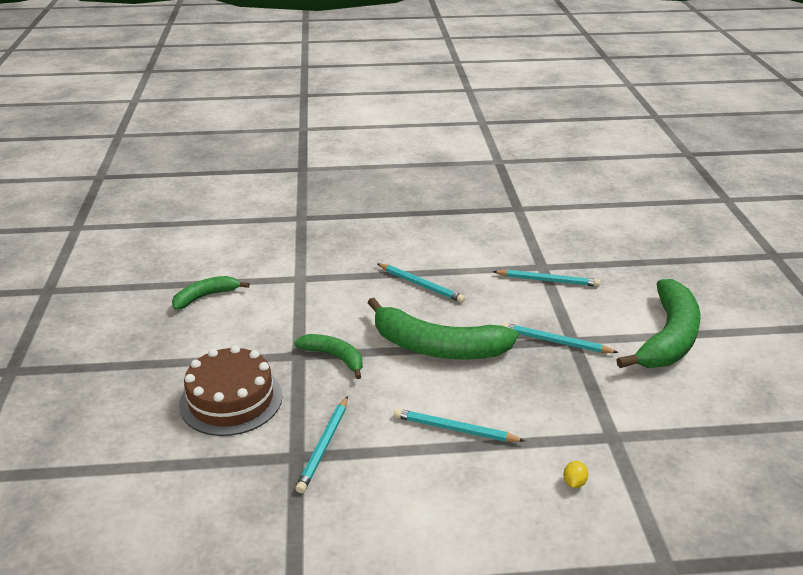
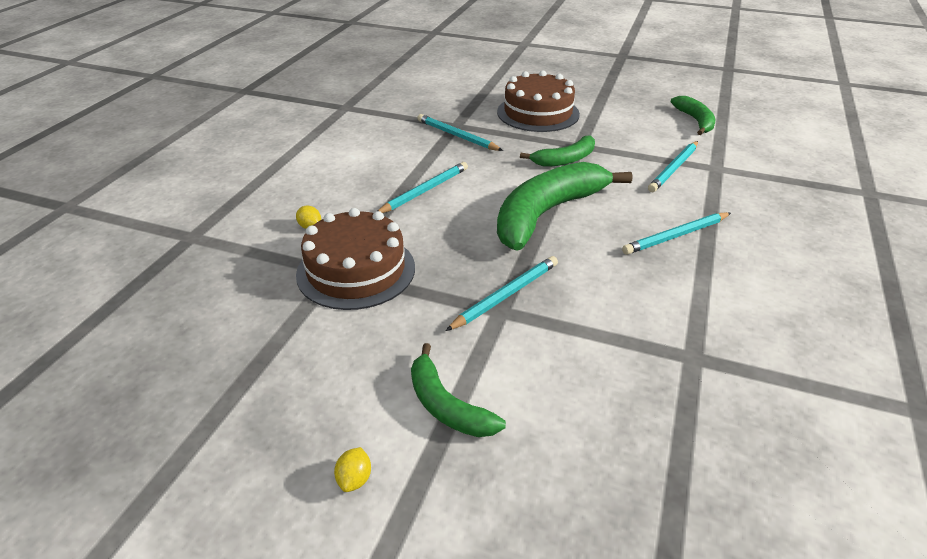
camera: 115 degrees right, 5 degrees up
turquoise pencil [492,270,600,287] -> turquoise pencil moved to [648,141,698,192]
green banana [616,279,701,368] -> green banana [411,343,506,437], size x0.54
none -> brown cake [296,208,415,310]
none -> yellow lemon [334,447,371,492]

